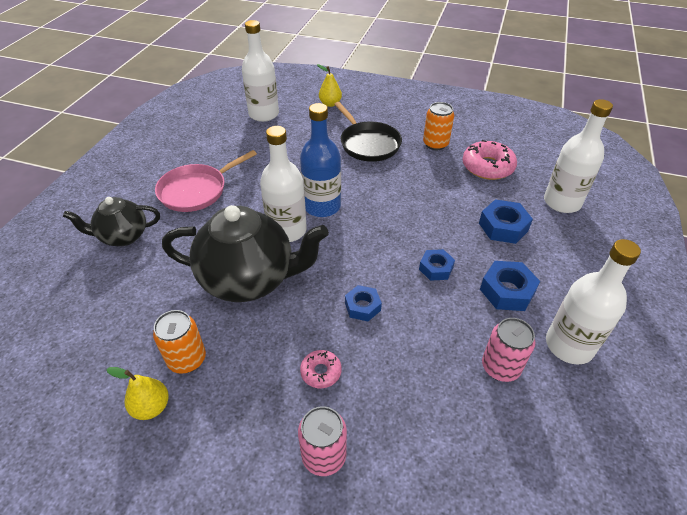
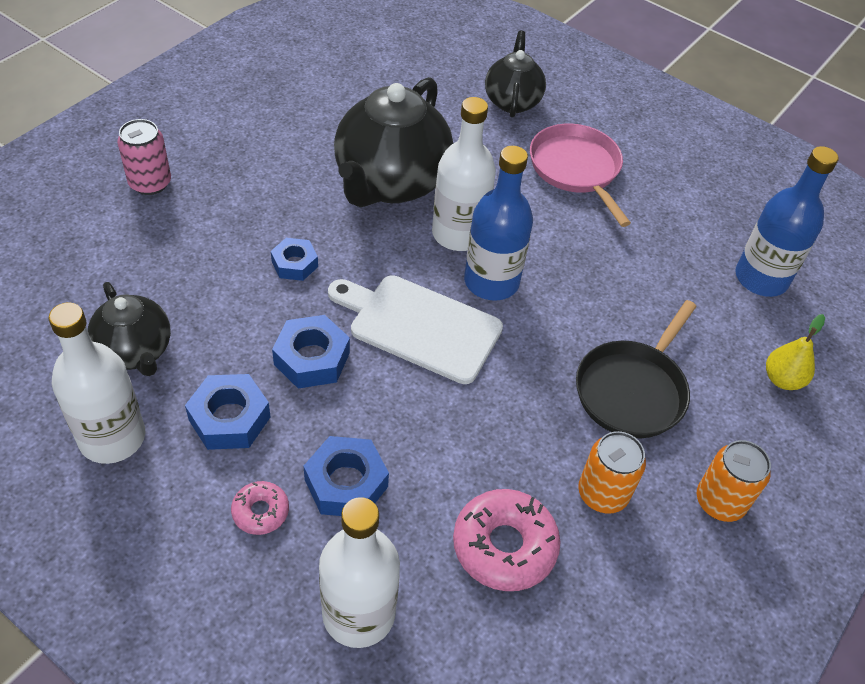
camera: 105 degrees right, 5 degrees up
yellow pear [107,367,169,420] -> none
orange can [153,310,206,374] -> orange can moved to [697,440,771,522]
white bottle [242,20,279,122] -> blue bottle [735,146,839,297]
pink donut [300,350,342,388] -> pink donut moved to [231,481,289,535]
black pan [334,102,402,162] -> black pan turned 45 degrees counterclockwise [576,300,697,438]
blue nut [419,249,455,281] -> blue nut [272,315,350,389], size x1.51
pink can [482,318,535,382] -> black teapot [88,282,171,376]
none -> white cutting board [328,275,503,384]

